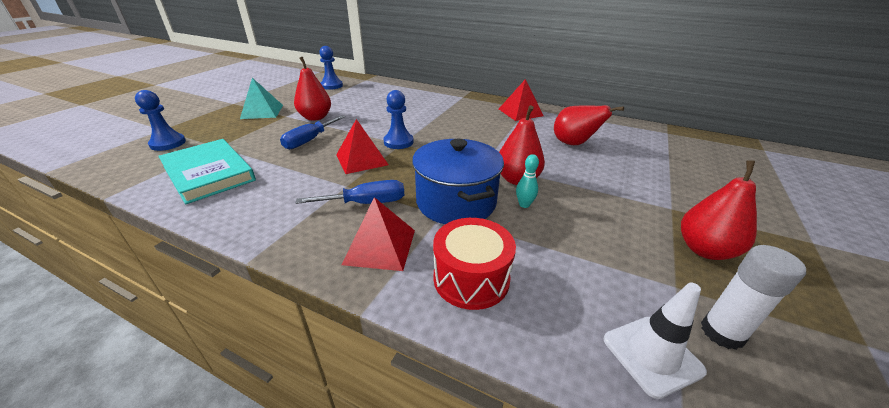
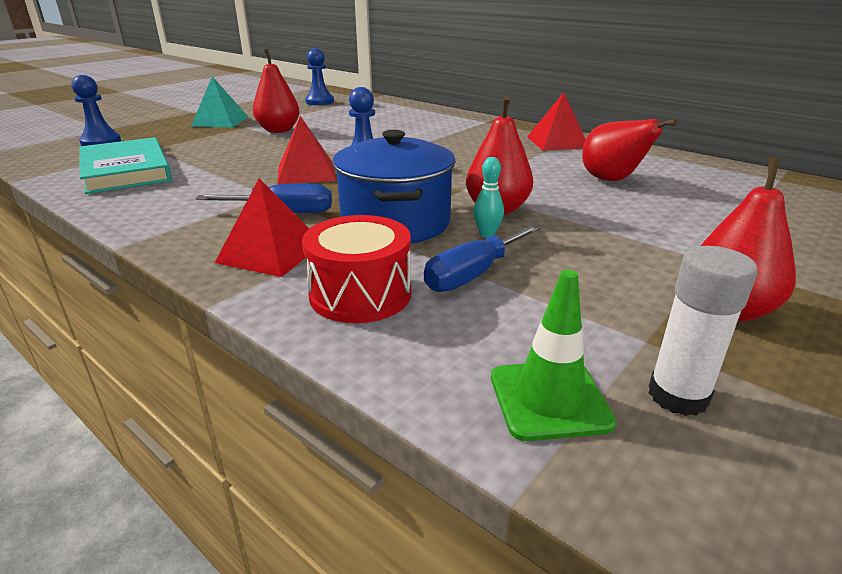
camera: 15 degrees right, 5 degrees down
blue screwdriver [280,115,345,149] -> blue screwdriver moved to [424,224,541,292]
white traffic cone [603,283,707,399] -> green traffic cone [491,269,616,441]

